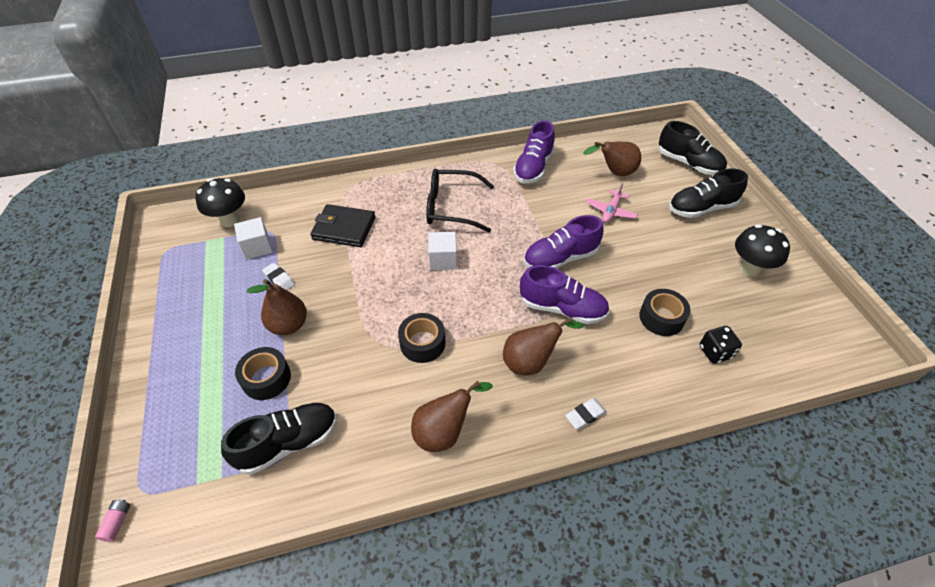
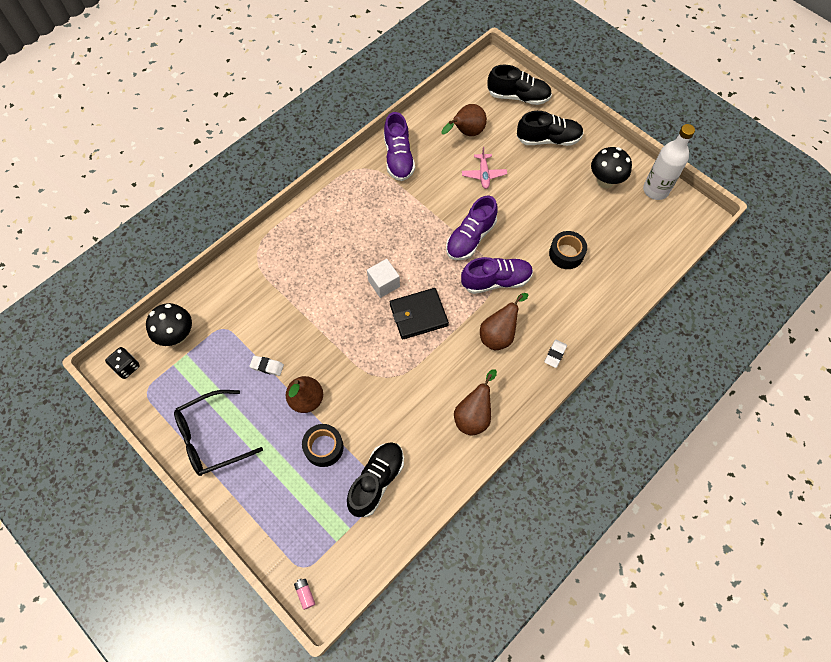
camera: 30 degrees left, 15 degrees up
white cube [234,217,273,260] -> none
black wallet [310,204,375,247] -> black wallet moved to [390,288,449,339]
black tape [398,313,445,363] -> none
black glasses [426,169,494,232] -> black glasses moved to [174,390,263,476]
black shoe [669,169,748,218] -> black shoe turned 135 degrees counterclockwise [517,111,584,146]
black dice [700,326,742,364] -> black dice moved to [105,347,140,379]
none -> white bottle [643,124,695,200]

